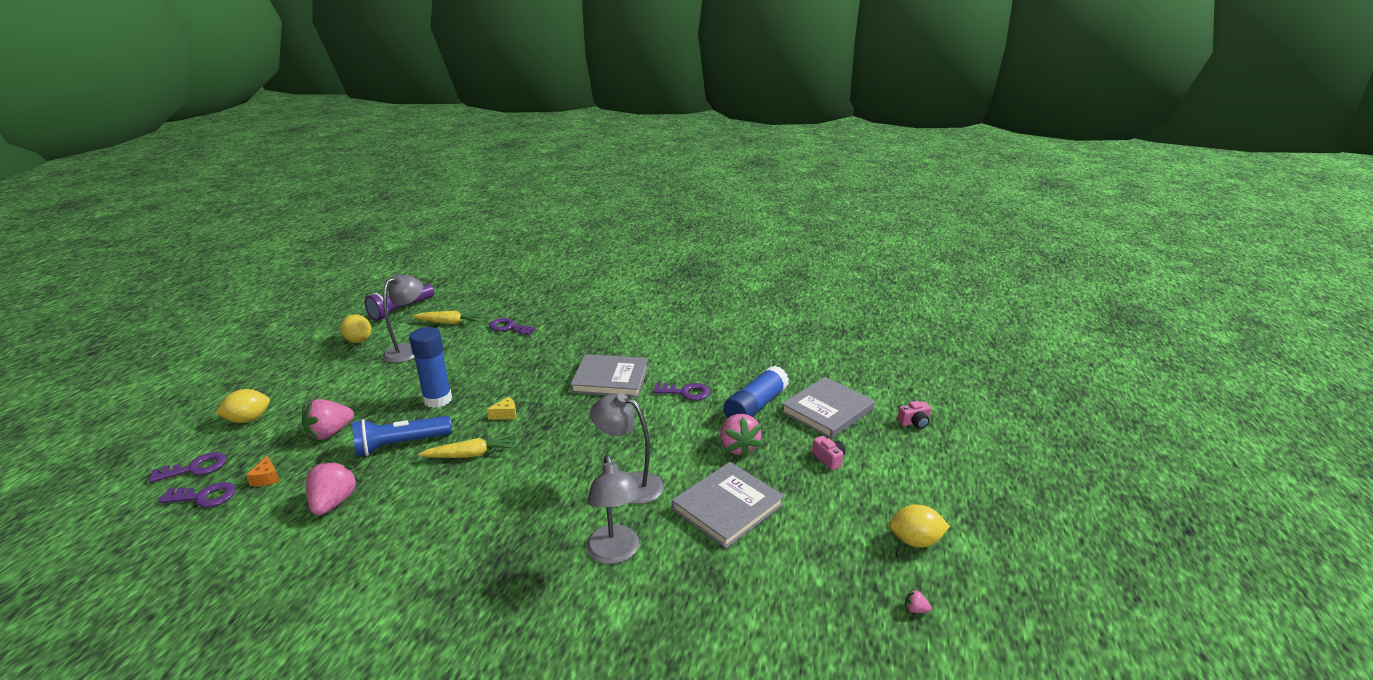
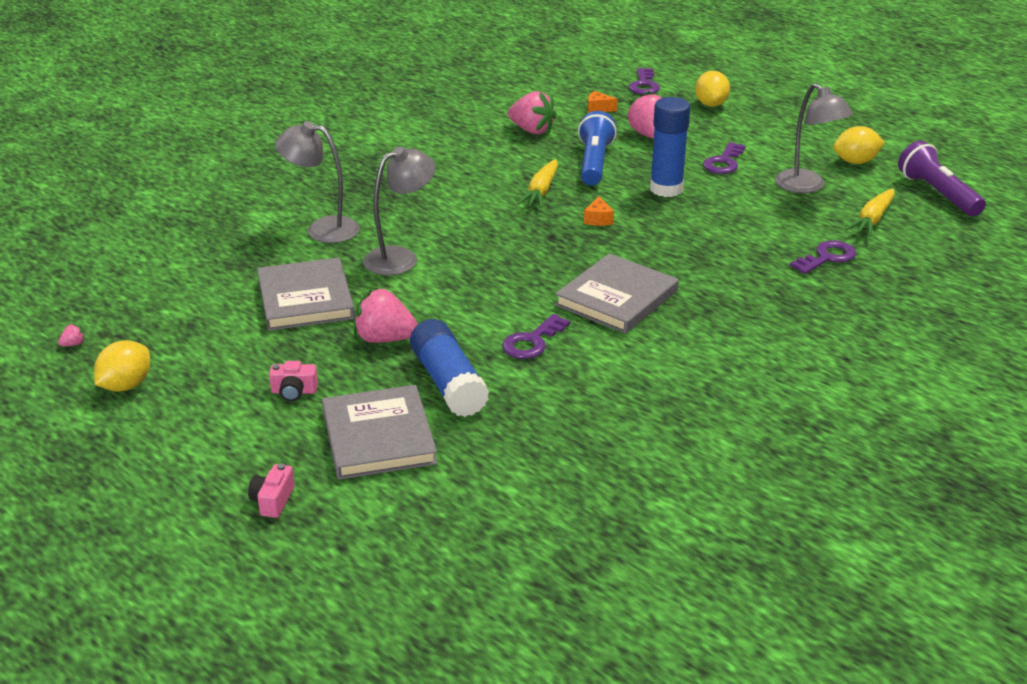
camera: 120 degrees right, 5 degrees up
purple key [158,482,236,508] -> purple key moved to [703,142,746,174]
yellow cheese [486,397,517,420] -> orange cheese [584,196,614,226]

